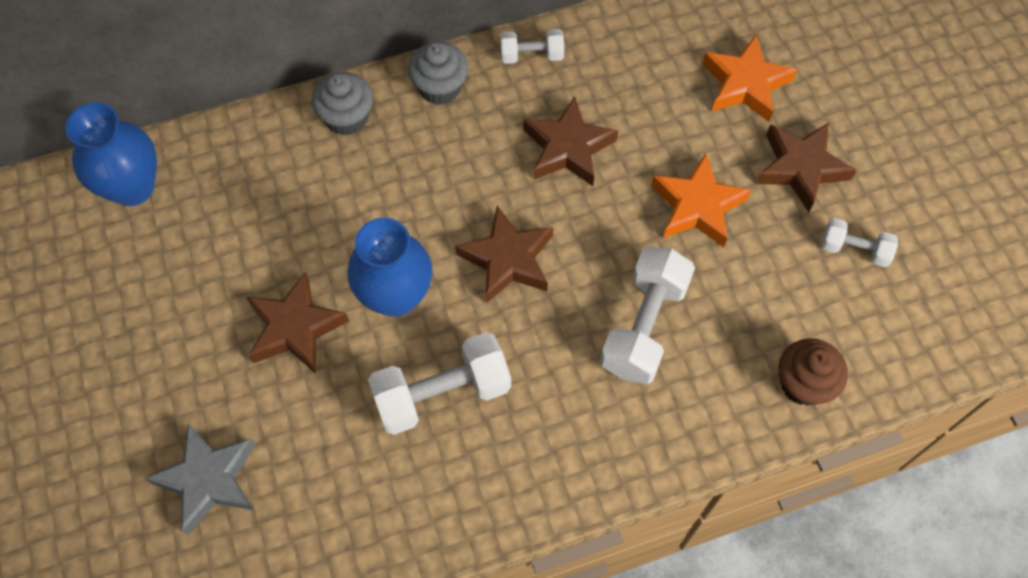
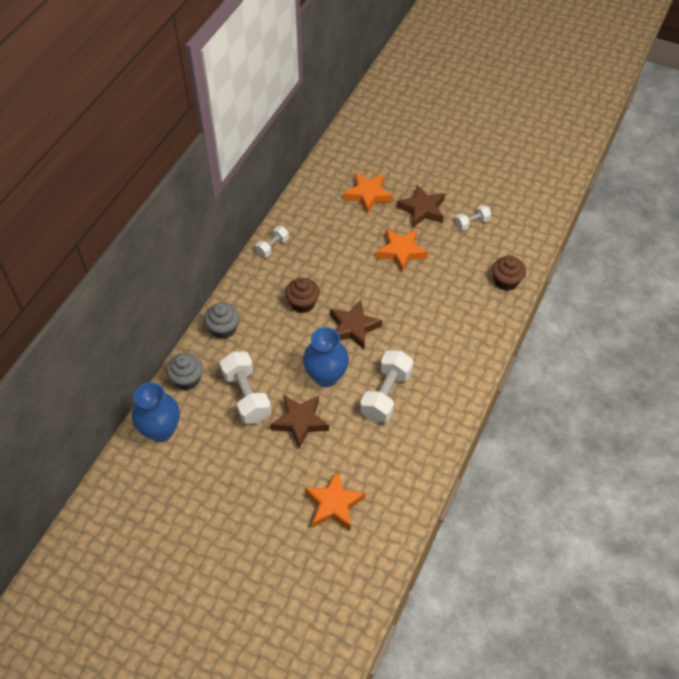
camera: 45 degrees left, 10 degrees down
grey star [145,423,256,535] -> orange star [305,471,366,531]
grey cupcake [408,42,468,105] -> grey cupcake moved to [166,353,203,390]
brown star [523,96,618,186] -> none
white dumbbell [600,247,695,384] -> white dumbbell moved to [219,351,271,424]
none -> brown cupcake [285,277,320,313]

